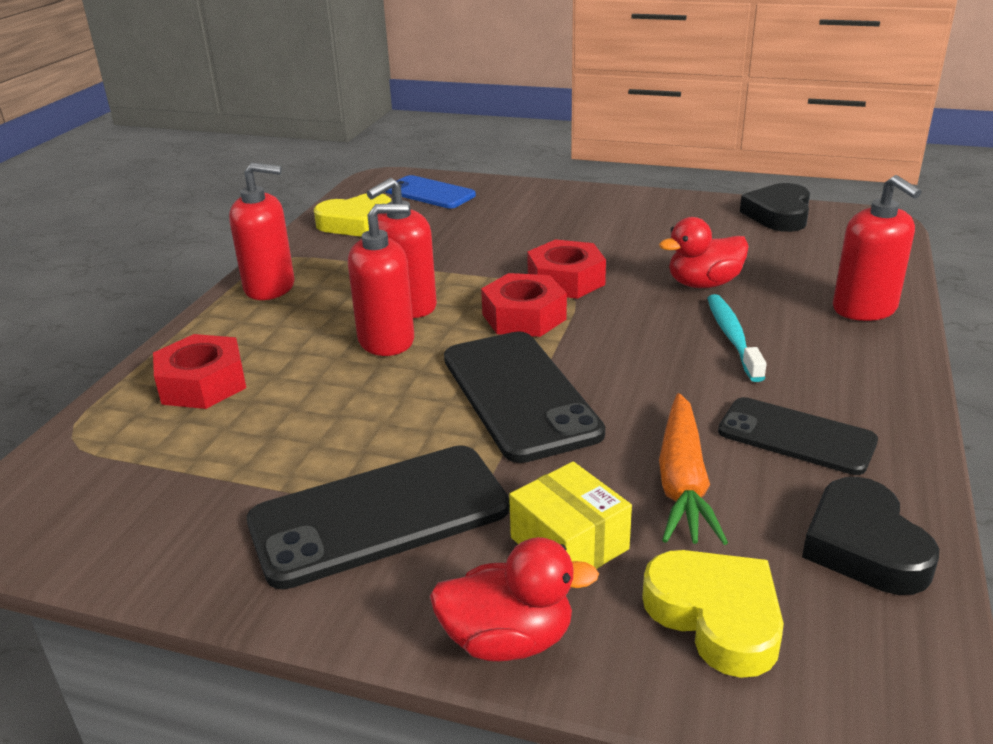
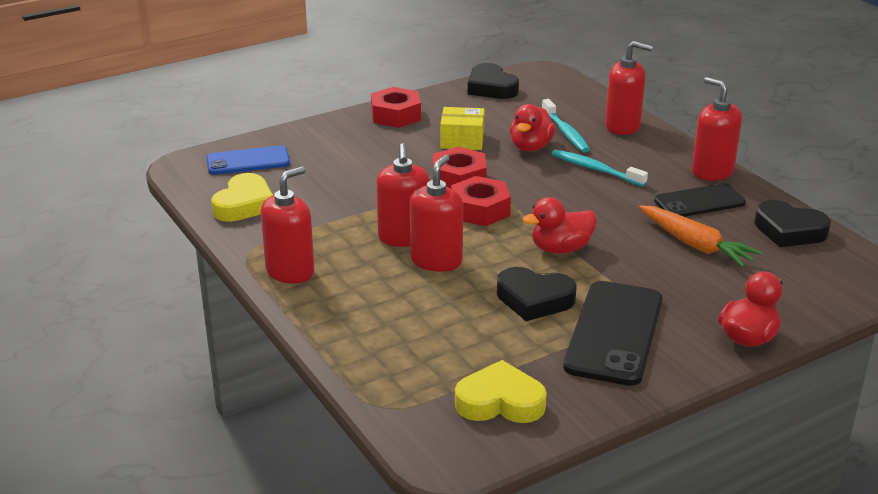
camera: 50 degrees left, 0 degrees up
red nut [153,334,246,409] -> red nut moved to [371,87,421,128]
black phone [444,331,605,463] -> red duck [523,197,597,254]
yellow box [509,462,632,569] -> yellow box moved to [440,107,485,150]
yellow heart [642,550,784,678] -> yellow heart moved to [455,360,547,423]
none -> black heart [497,267,576,321]
none -> turquoise toothbrush [542,99,590,153]
none -> red soap dispenser [692,77,742,181]

